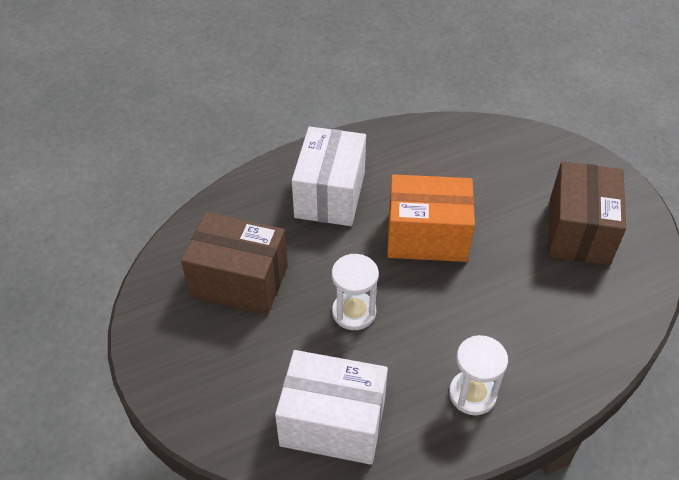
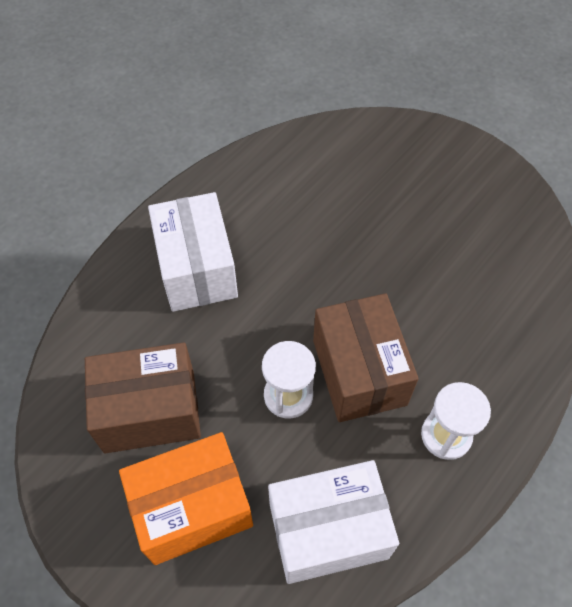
camera: 25 degrees left, 10 degrees up
orange box [387,174,475,262] -> orange box moved to [119,432,253,565]
brown box [548,161,626,266] -> brown box moved to [313,293,419,422]

